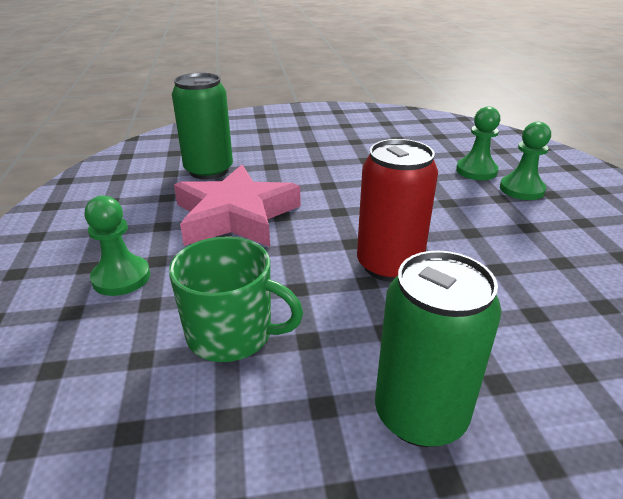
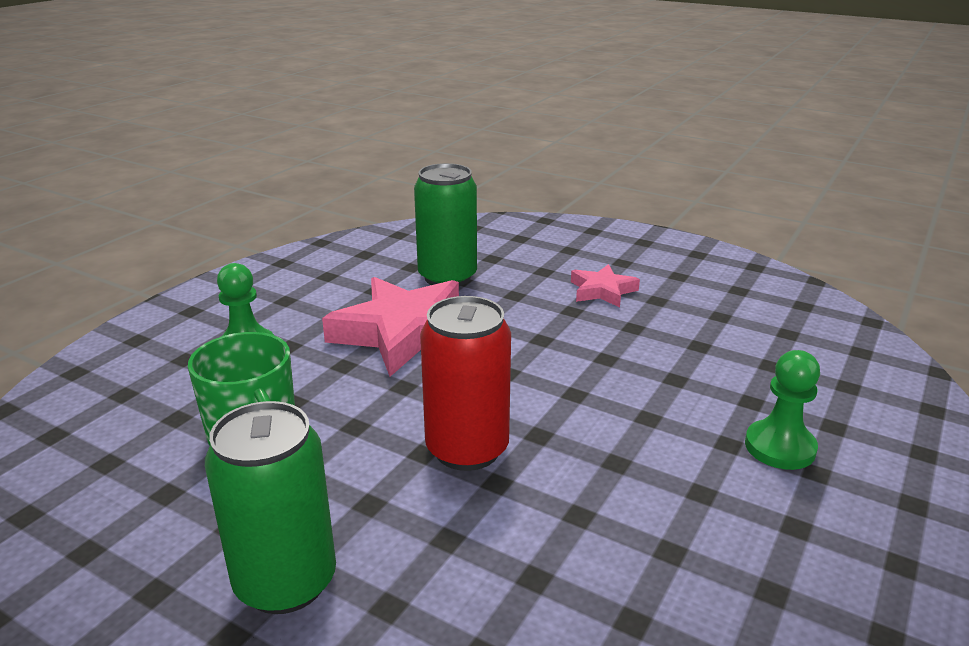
camera: 40 degrees right, 5 degrees down
green pawn [456,106,500,180] -> none
none -> pink star [571,264,640,307]

